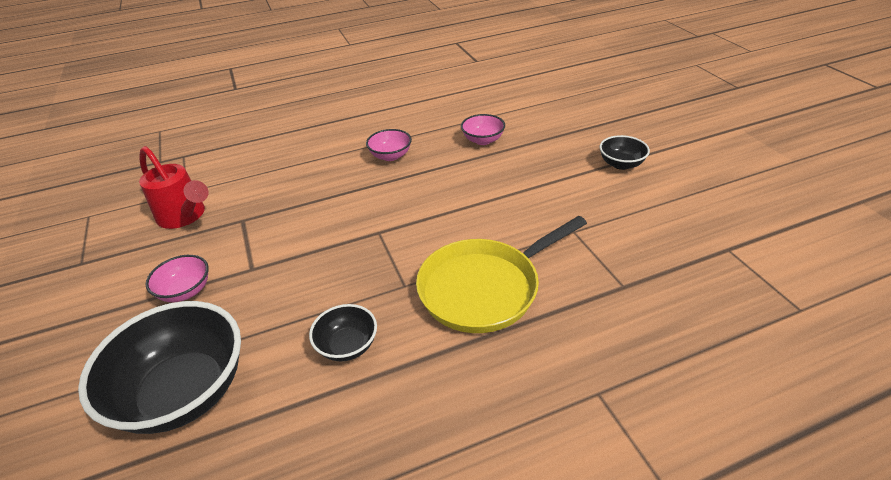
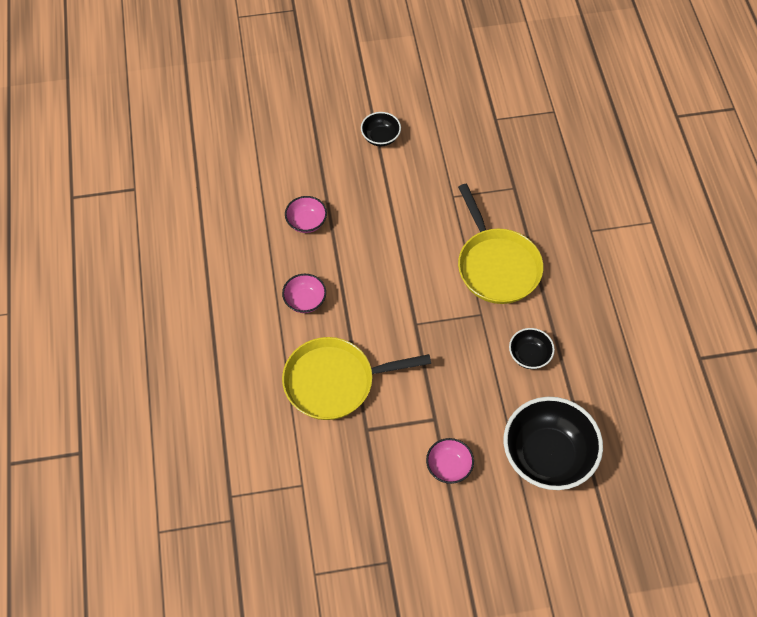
camera: 80 degrees left, 20 degrees up
red watering can [139,146,208,229] -> none
none -> yellow pan [282,337,431,420]

